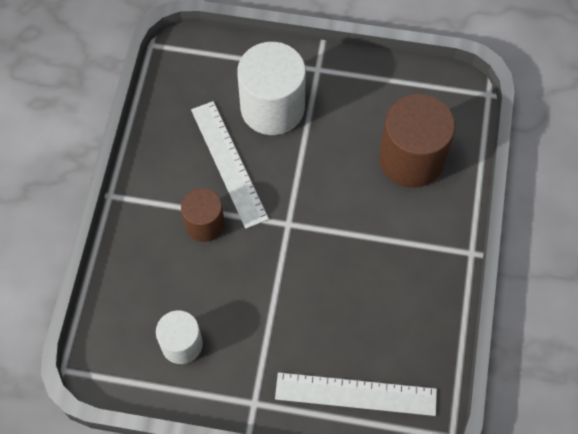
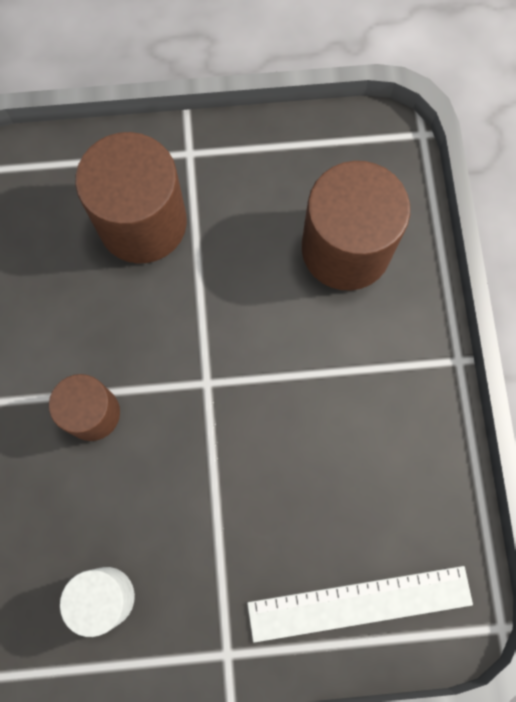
camera: 15 degrees left, 10 degrees up
white ruler [191,101,269,229] -> none
white cylinder [237,42,306,135] -> brown cylinder [75,132,187,264]

